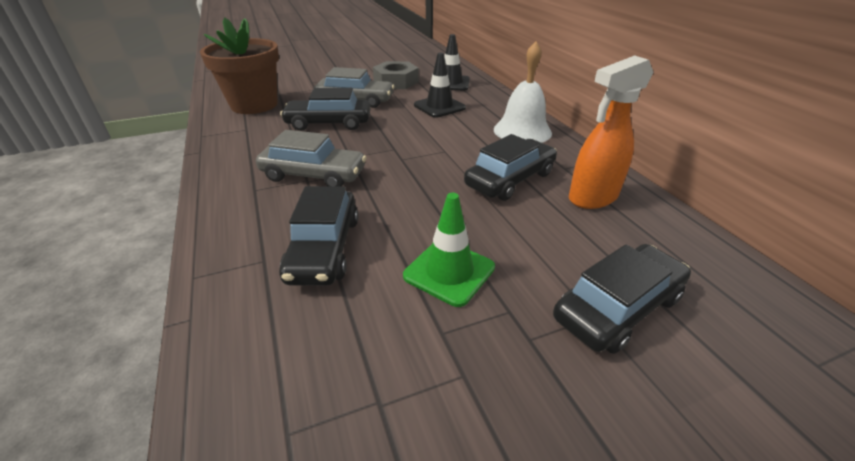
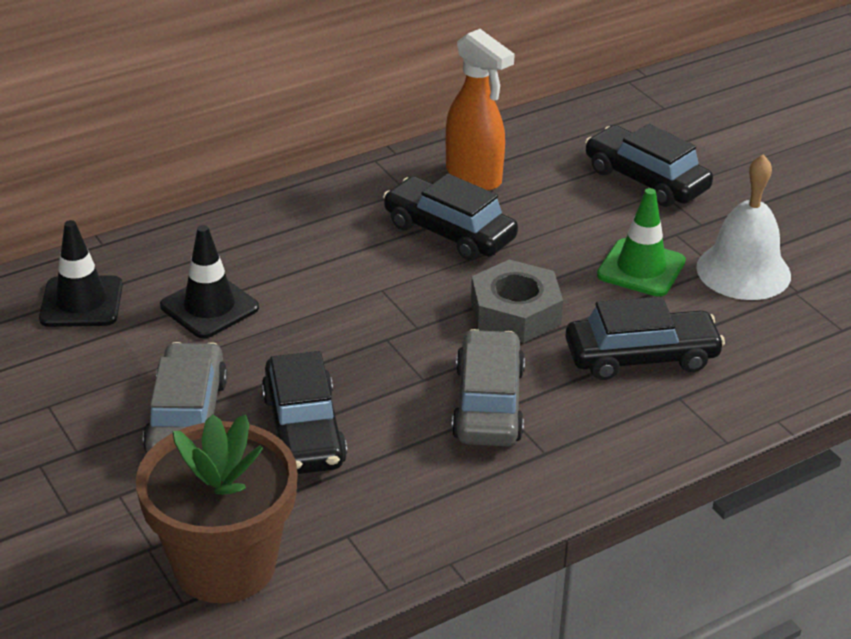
camera: 100 degrees left, 0 degrees up
grey nut [373,61,419,89] -> grey nut moved to [471,260,563,343]
white bell [494,42,552,143] -> white bell moved to [696,154,791,300]

